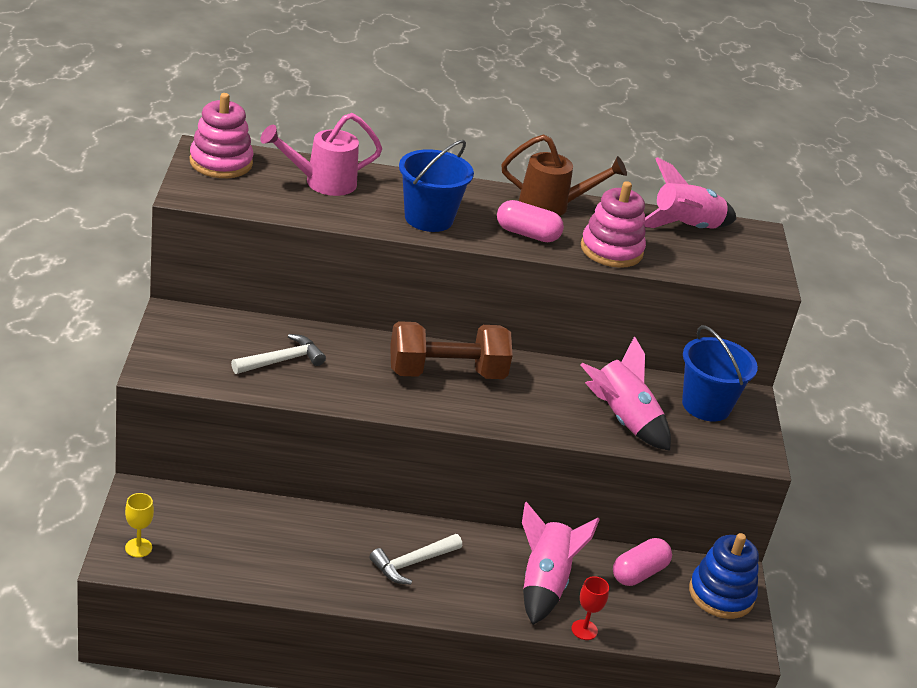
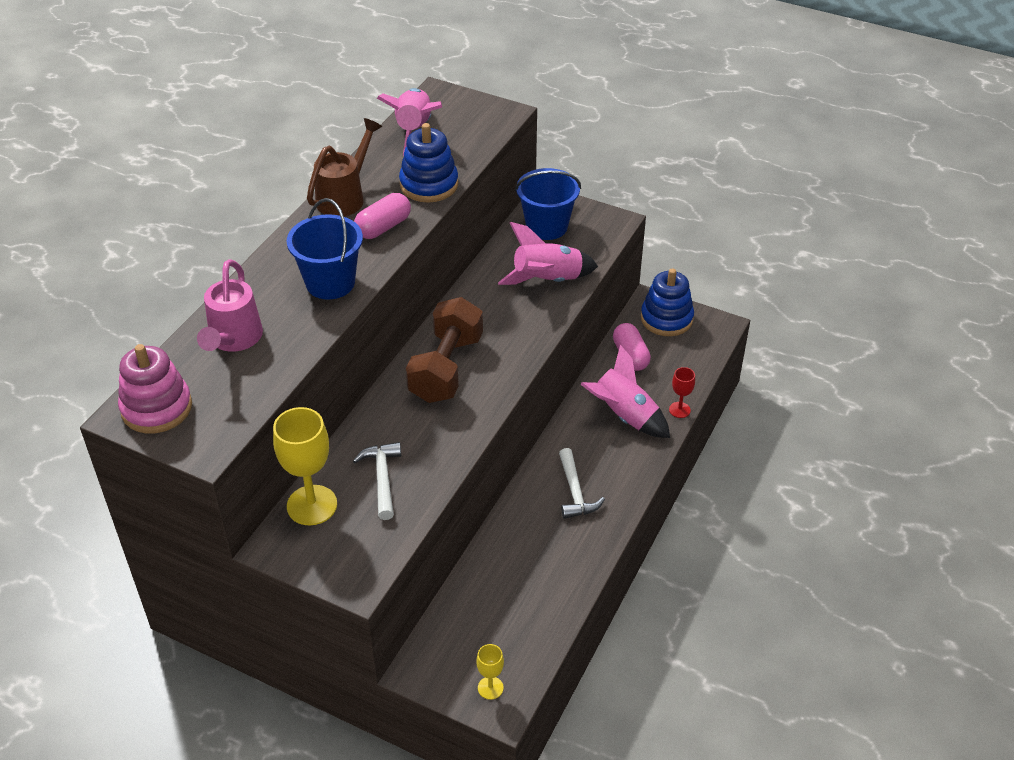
camera: 60 degrees left, 10 degrees up
pink stacking toy [581,181,646,268] -> blue stacking toy [399,123,458,202]
none -> yellow goblet [273,407,337,525]

